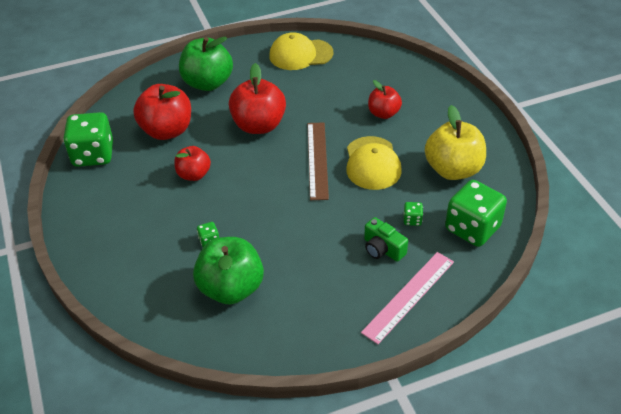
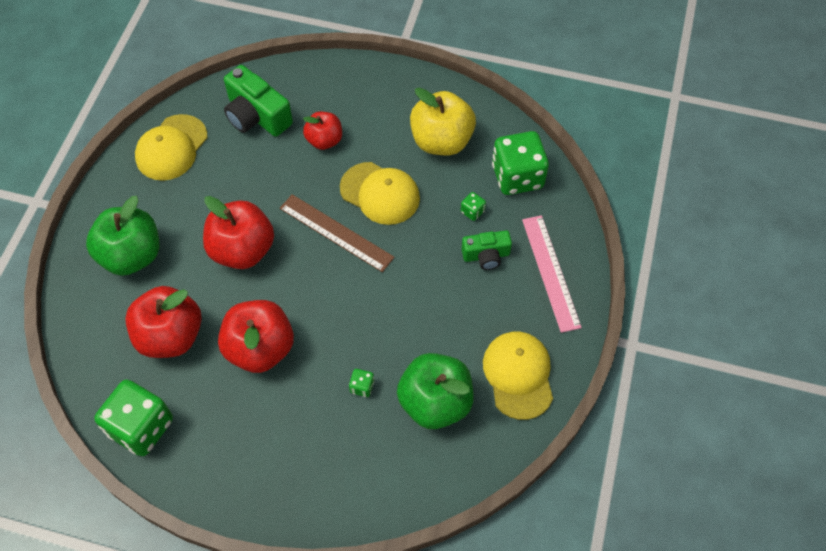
camera: 55 degrees left, 15 degrees up
red apple [174,146,211,181] -> red apple [218,300,294,373], size x1.67
none -> green camera [224,65,293,137]
none -> yellow cap [483,332,553,420]

